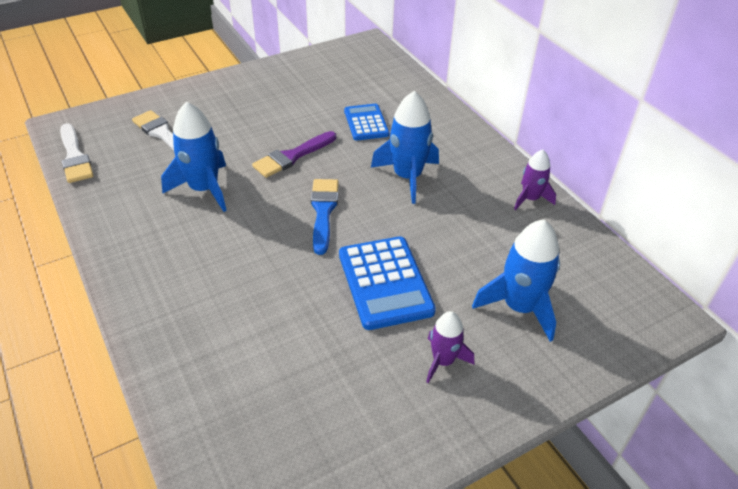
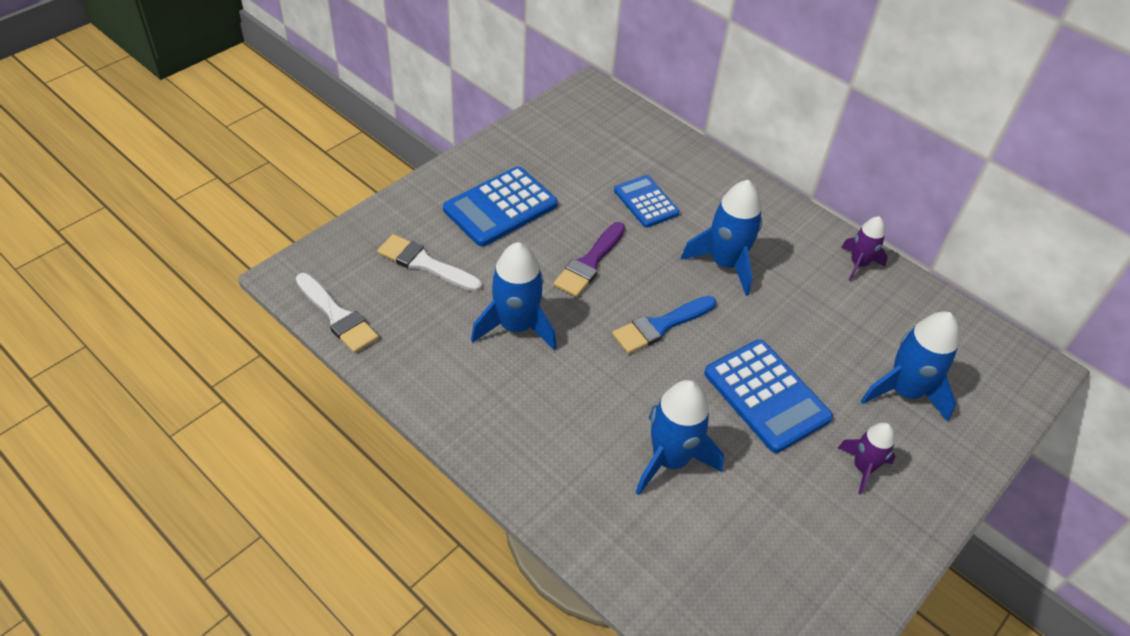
camera: 20 degrees left, 5 degrees up
blue brush [311,179,339,255] -> blue brush turned 105 degrees counterclockwise [612,296,716,354]
none -> blue calculator [443,166,558,247]
none -> blue rocket [636,380,724,495]

